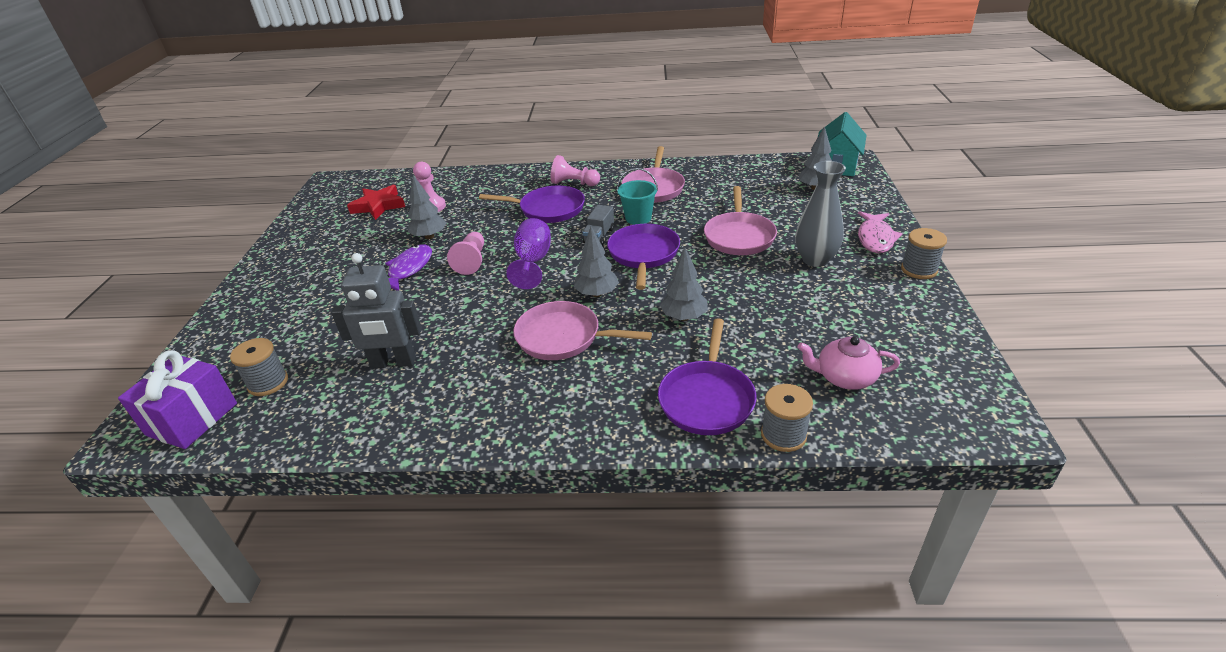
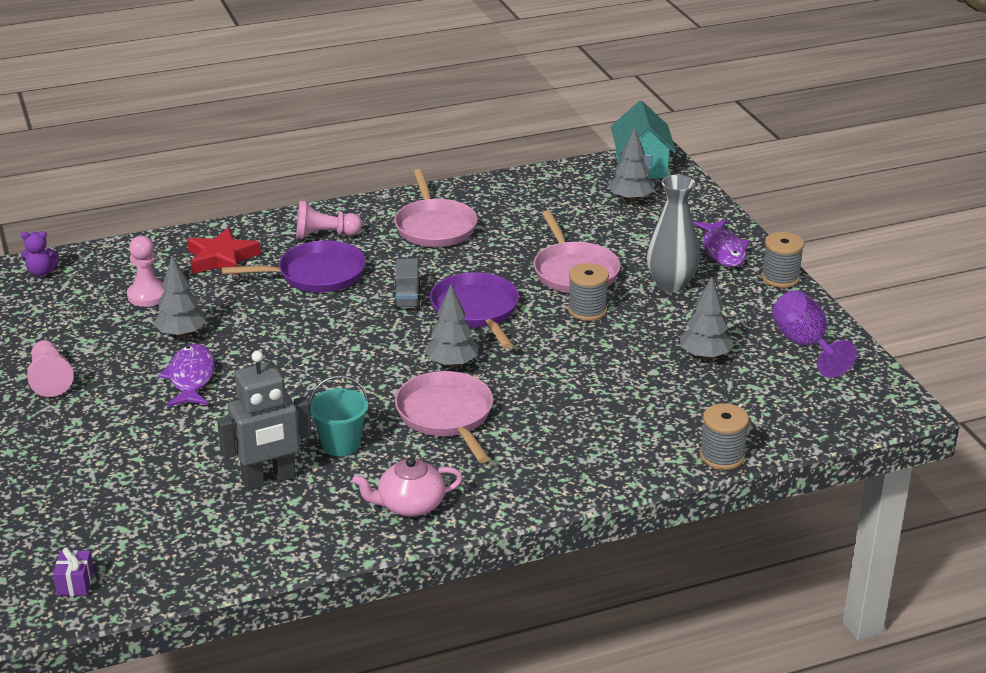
camera: 25 degrees left, 5 degrees down
purple gift [118,350,237,449] -> purple gift [53,547,94,596], size x0.45
grey spool [230,338,288,396] -> grey spool moved to [568,263,609,321]
red star [347,185,405,220] -> red star moved to [187,227,261,276]
pink pawn [447,232,484,275] -> pink pawn moved to [27,340,74,397]
purple goblet [506,218,551,289] -> purple goblet moved to [772,290,857,378]
pink pan [513,301,652,360] -> pink pan turned 75 degrees clockwise [395,371,493,463]
turquoise bucket [617,168,658,225] -> turquoise bucket moved to [309,375,369,456]
purple pan [658,318,757,435] -> none
grey tree [660,247,708,321] -> grey tree moved to [680,277,733,360]
pink teapot [797,336,900,390] -> pink teapot moved to [352,457,463,517]
pink fish [858,211,902,253] -> purple fish [693,219,750,267]
none -> purple teddy bear [21,231,59,276]

